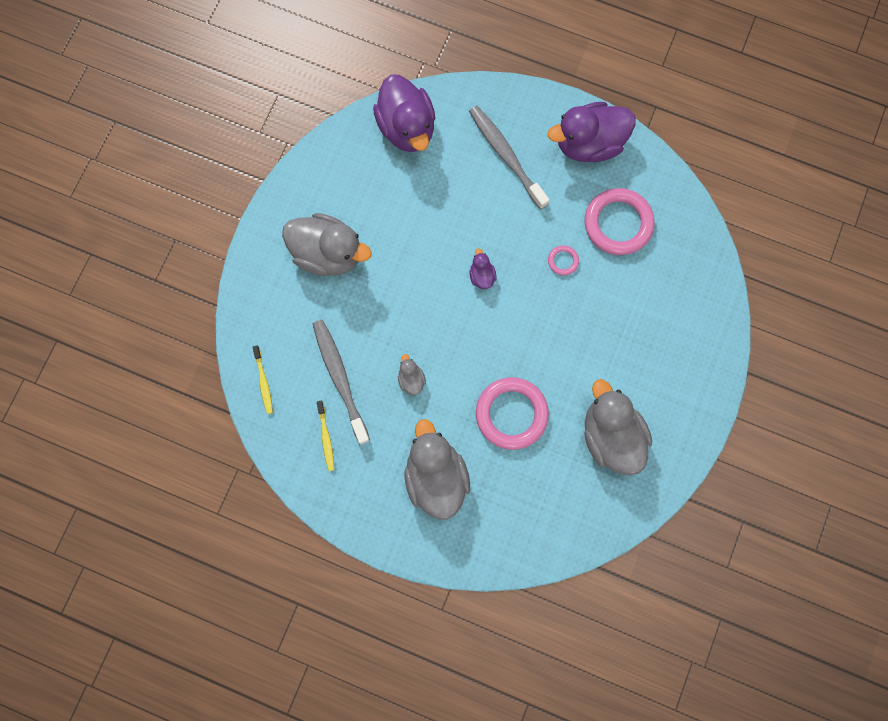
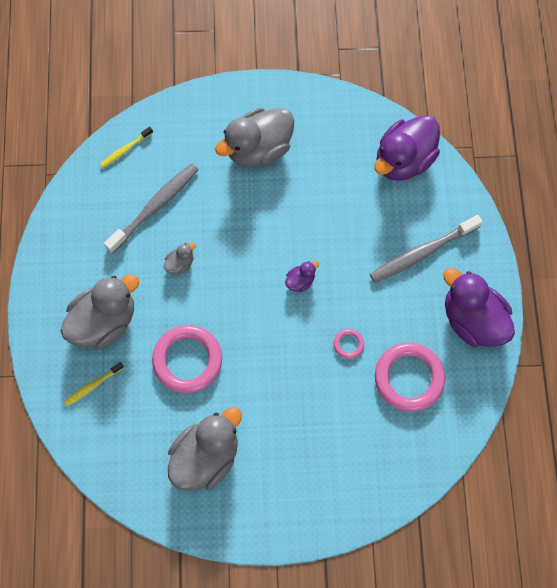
camera: 65 degrees right, 5 degrees down
grey duck [282,213,372,276] -> grey duck turned 60 degrees clockwise [215,108,294,167]
yellow toothbrush [317,401,334,471] -> yellow toothbrush moved to [65,362,124,406]
grey toothbrush [469,106,550,210] -> grey toothbrush turned 150 degrees counterclockwise [370,215,483,283]

